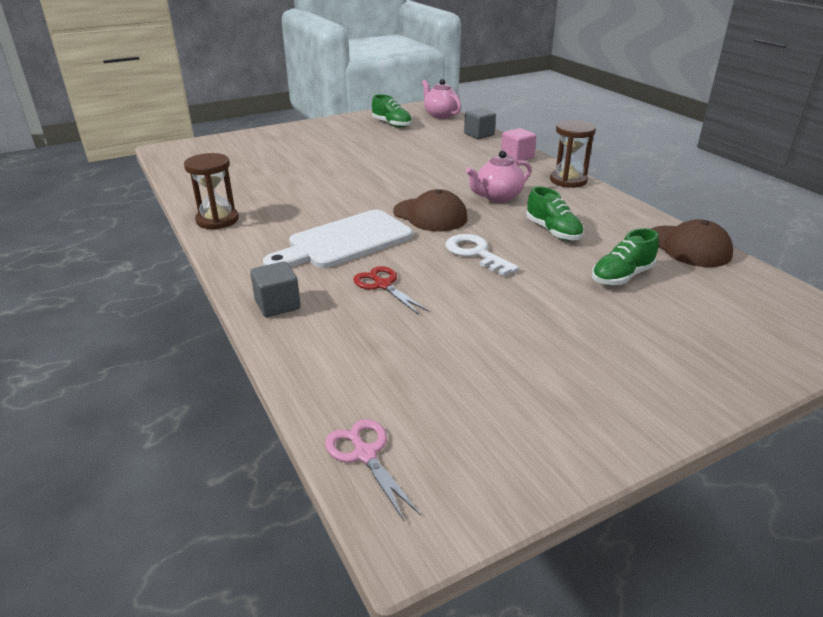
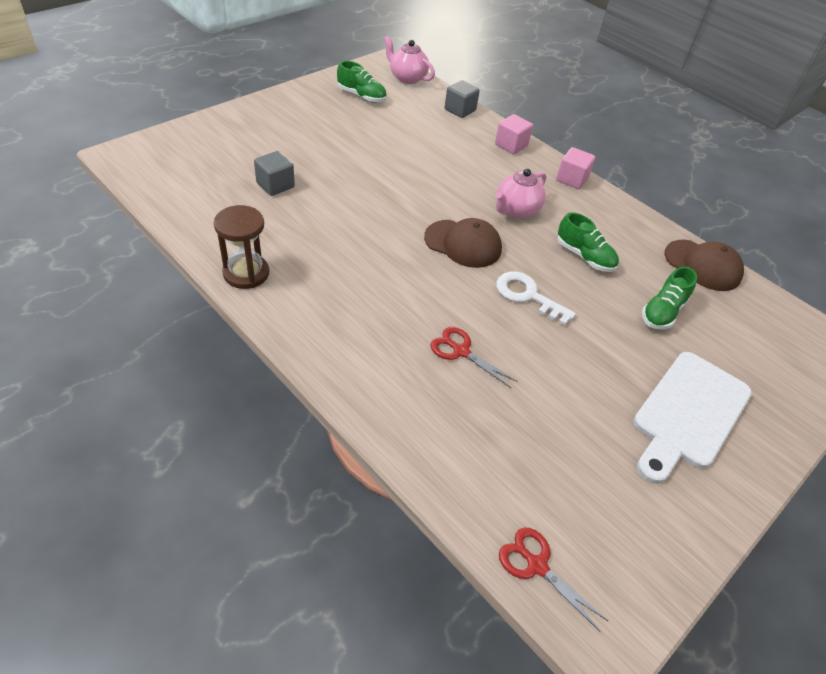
camera: 20 degrees left, 15 degrees up
grey cube [250,261,301,317] -> grey cube moved to [254,151,295,196]
white cutting board [263,210,413,268] -> white cutting board moved to [633,352,752,484]
pink scissors [325,419,420,521] -> red scissors [499,528,608,632]
brown hourglass [550,120,596,188] -> pink cube [556,147,595,189]

